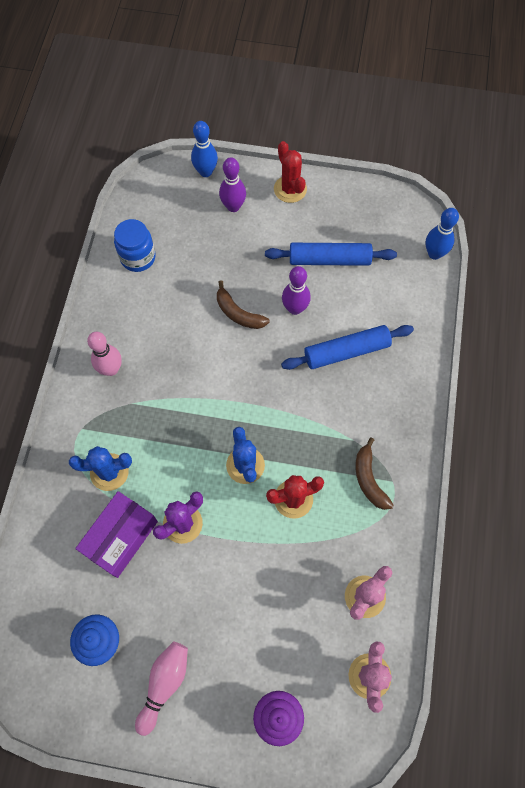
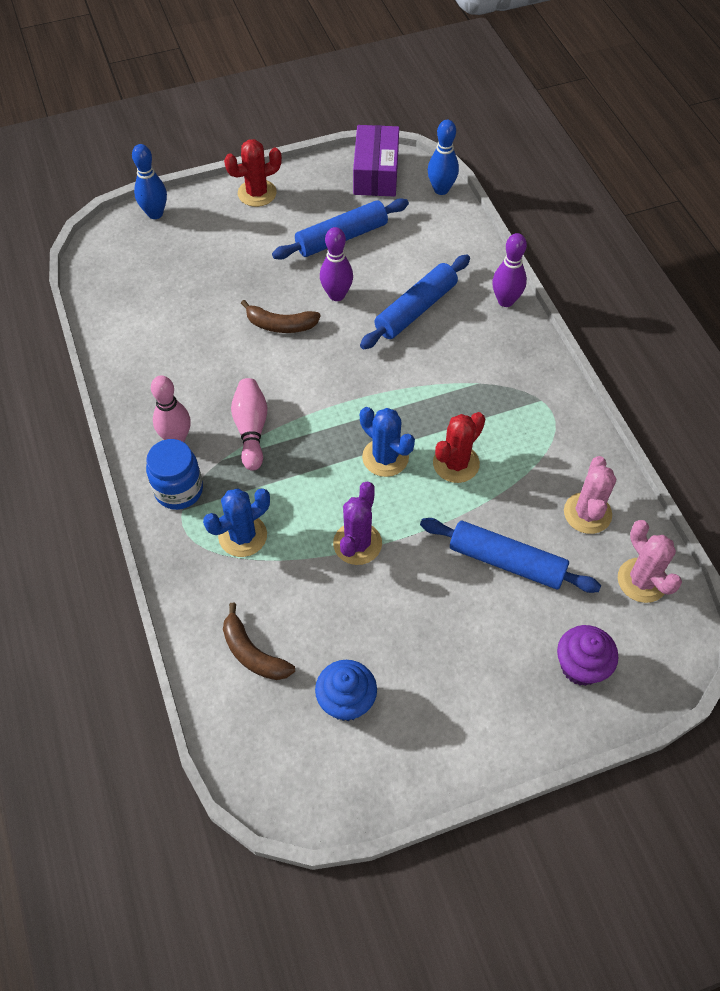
camera: 30 degrees left, 10 degrees down
purple box [75,491,158,578] -> purple box moved to [353,125,399,197]
blue jar [114,219,155,272] -> blue jar moved to [146,439,203,510]
pink bowling pin [135,642,188,736] -> pink bowling pin moved to [231,378,267,471]
purple bowling pin [219,157,246,212] -> purple bowling pin moved to [492,233,527,307]
red cactus [274,141,307,203] -> red cactus turned 60 degrees counterclockwise [224,139,282,207]
brown banana [356,438,394,510] -> brown banana moved to [223,603,295,680]
none -> blue rolling pin [420,518,601,593]

